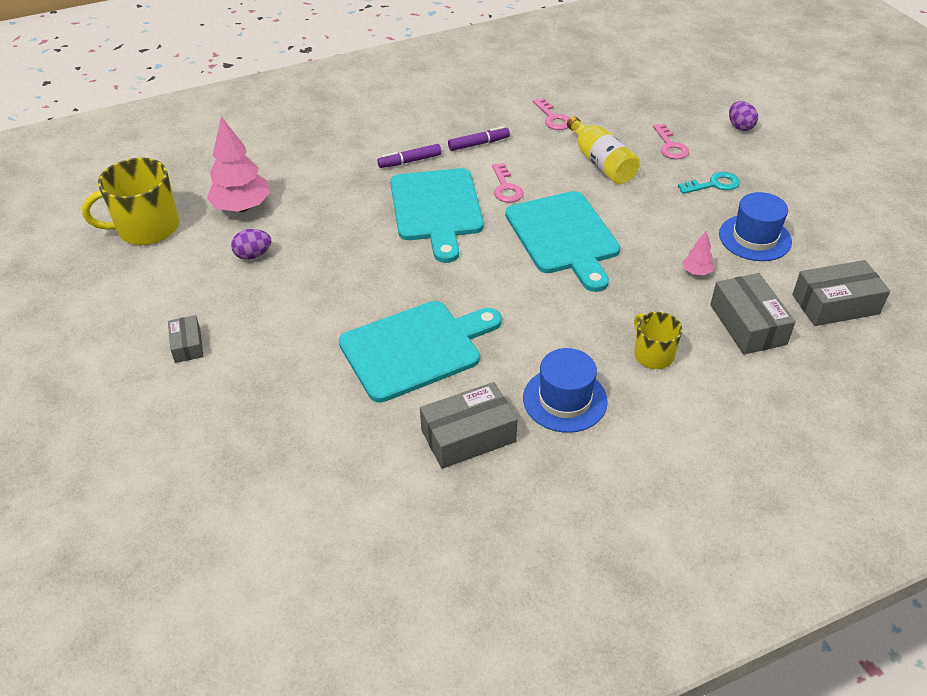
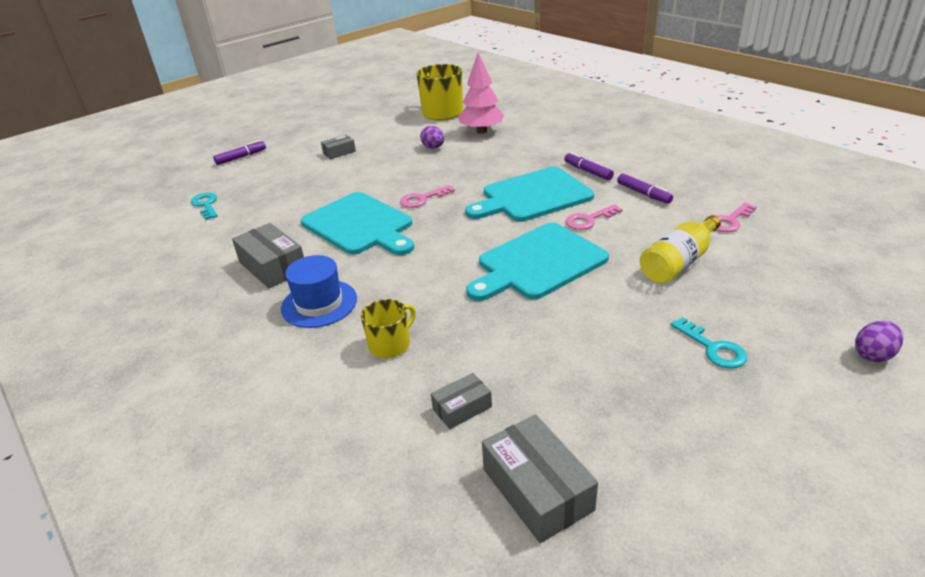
camera: 75 degrees right, 10 degrees down
pink key [653,124,689,159] -> pink key moved to [400,185,455,208]
pink tree [682,231,714,275] -> none
grey box [710,273,796,355] -> grey box [431,373,492,429], size x0.57
blue hat [719,192,792,261] -> none
none -> turquoise key [191,192,218,220]
none -> purple marker [213,140,266,165]

